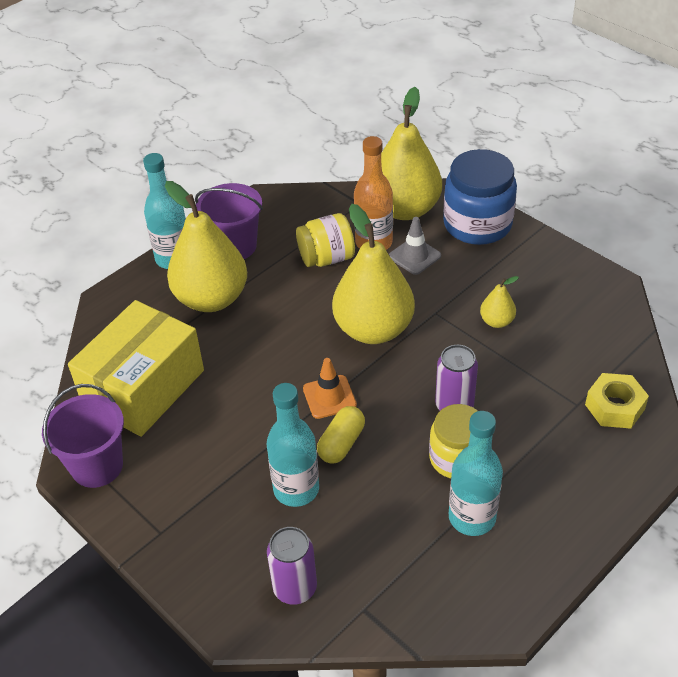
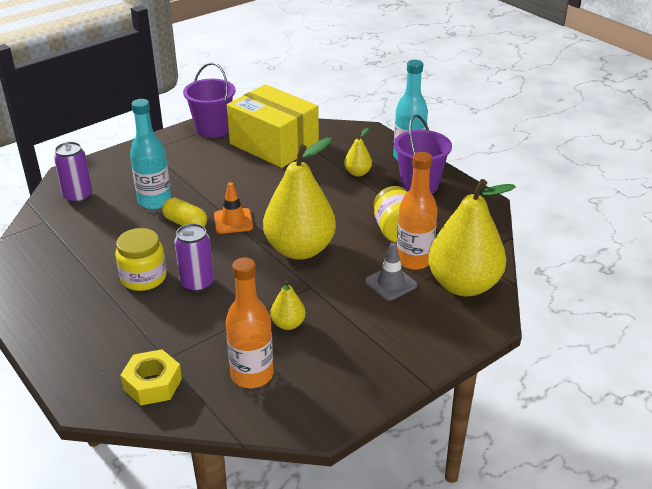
camera: 95 degrees right, 10 degrees down
yellow pear [165,181,247,312] -> yellow pear [344,128,372,177], size x0.44
blue jar [443,149,517,245] -> none
turquoise bottle [449,411,503,536] -> none
none -> orange bottle [226,257,274,388]

